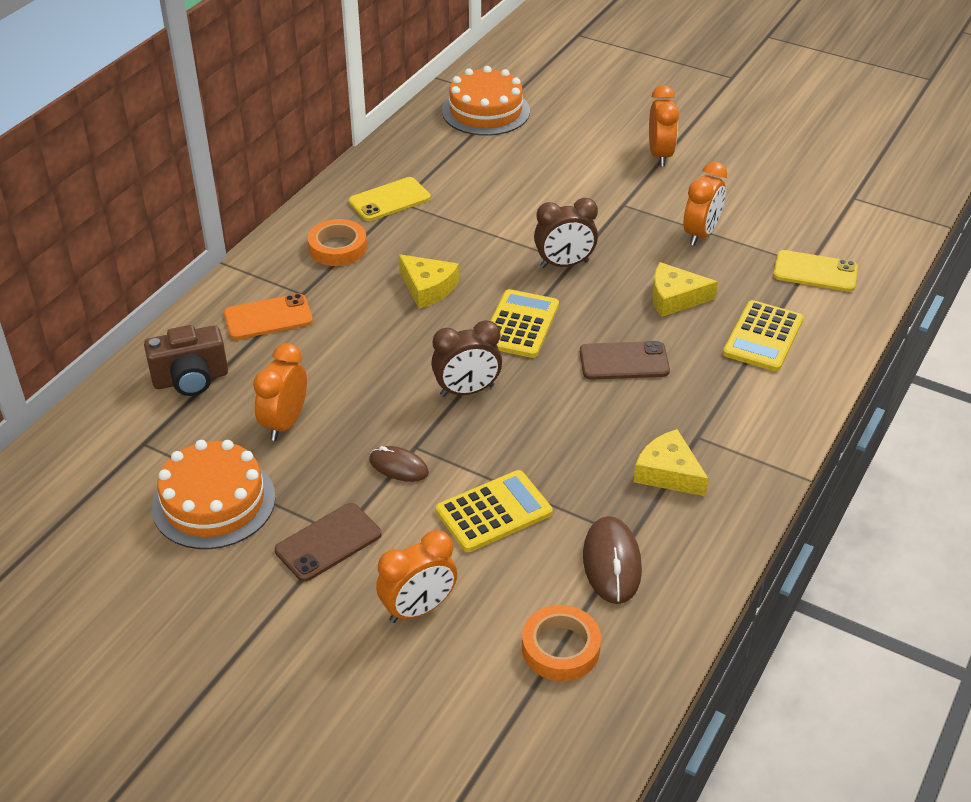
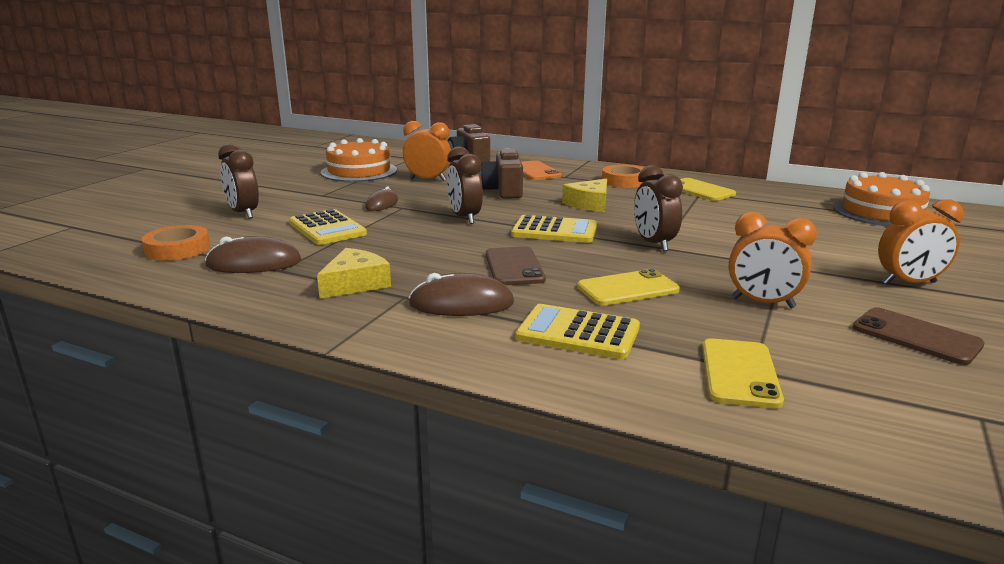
camera: 85 degrees right, 20 degrees down
brown phone [275,503,381,582] -> brown phone moved to [853,307,985,365]
orange clock [376,530,457,623] -> brown clock [218,144,259,219]
yellow cheese [652,262,718,317] -> yellow phone [577,268,680,306]
none -> brown mouse [409,273,514,316]
none -> brown camera [480,149,523,199]

